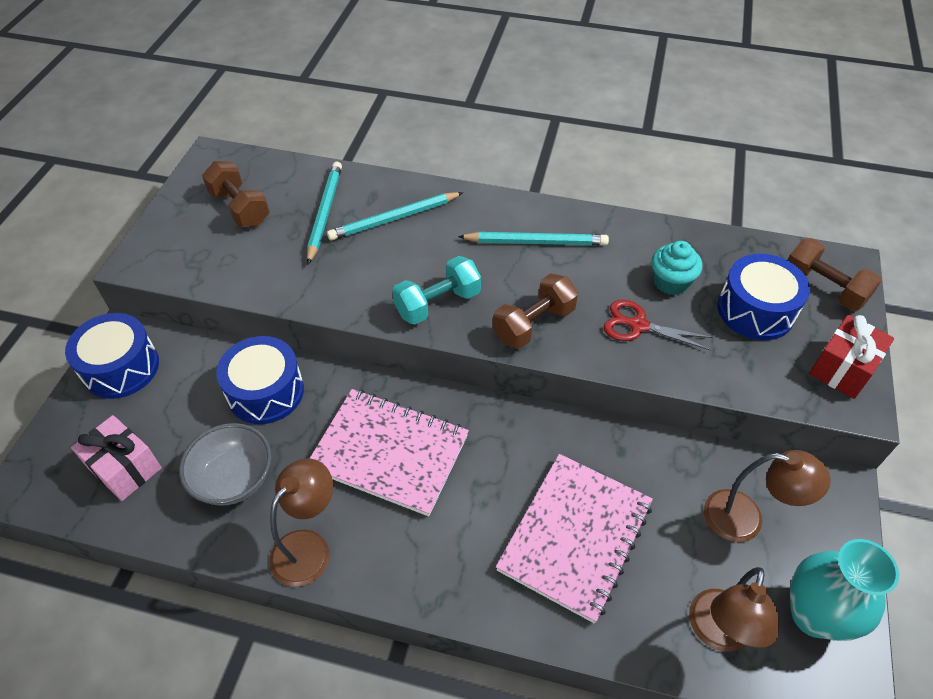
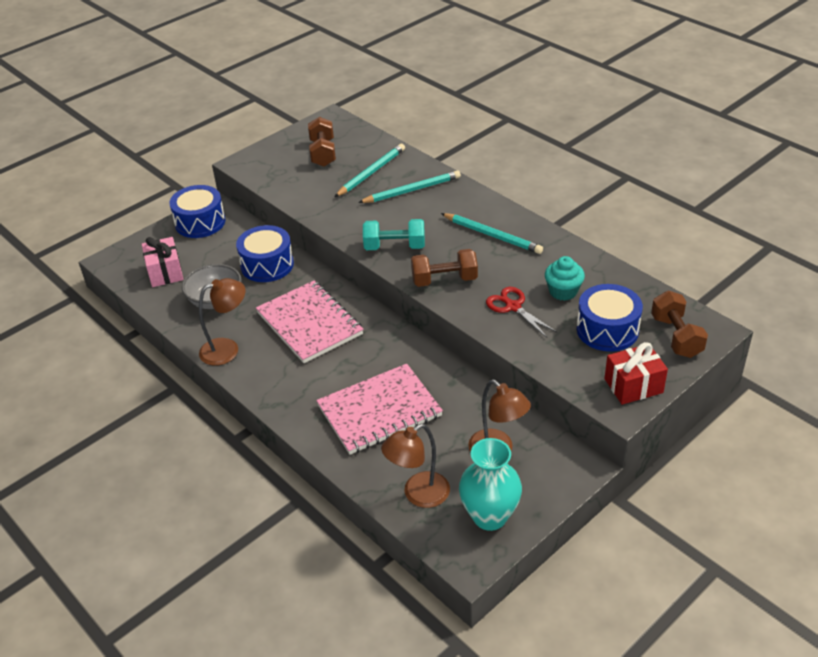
camera: 35 degrees right, 10 degrees down
turquoise pencil [327,192,463,241] -> turquoise pencil turned 150 degrees clockwise [358,170,461,203]

